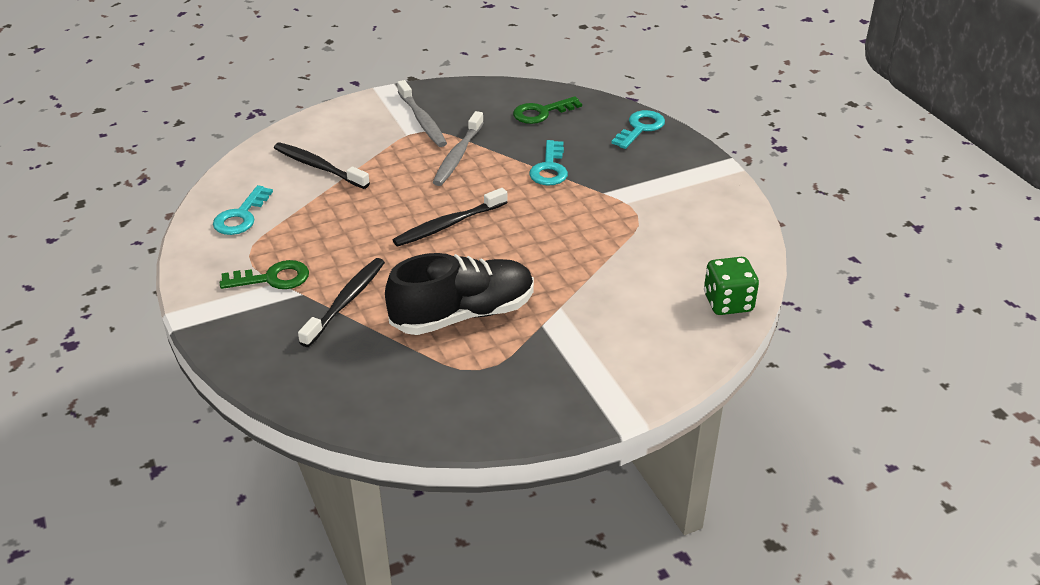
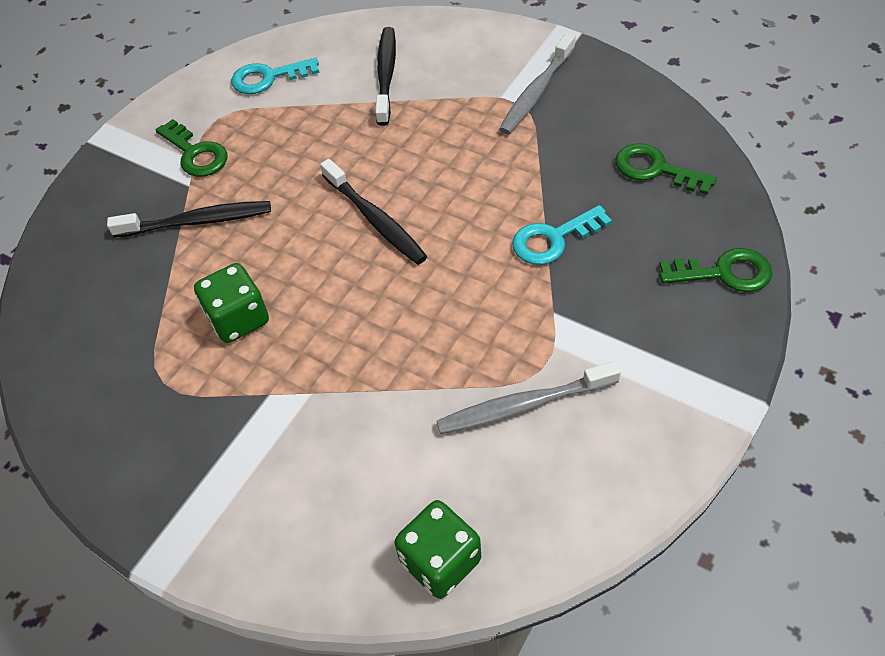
camera: 60 degrees right, 15 degrees up
black shoe [385,253,534,335] -> green dice [194,263,269,343]
black toothbrush [393,188,508,247] -> black toothbrush turned 150 degrees counterclockwise [320,159,427,265]
grey toothbrush [433,111,484,186] -> grey toothbrush moved to [437,361,621,434]
turquoise key [611,110,665,149] -> green key [659,248,772,292]

